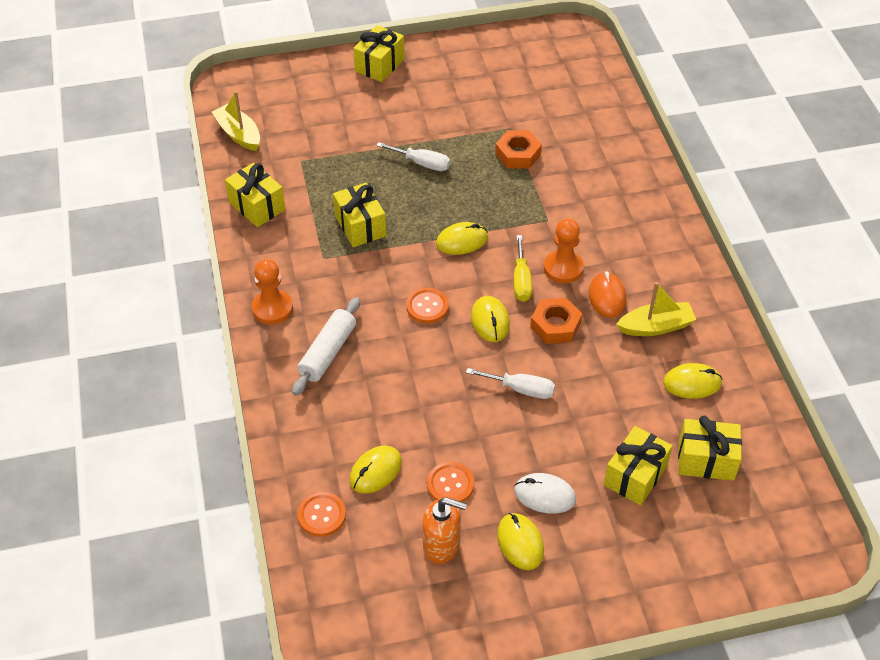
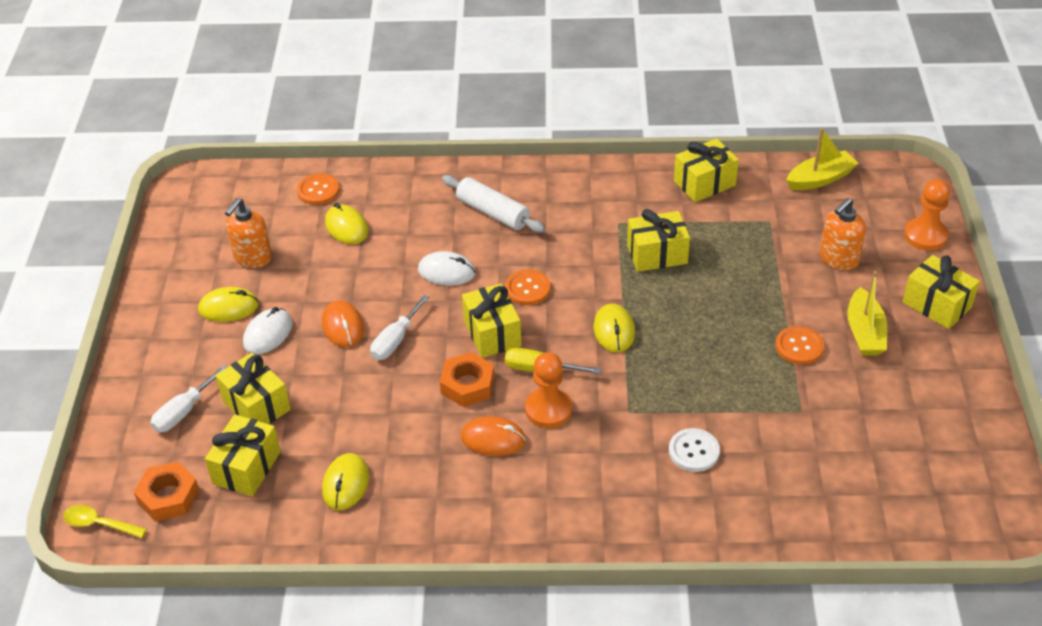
camera: 105 degrees right, 5 degrees down
orange pawn [252,259,293,324] -> orange pawn moved to [904,179,950,250]
white screwdriver [376,142,450,171] -> white screwdriver moved to [151,365,228,432]
orange button [427,462,474,502] -> orange button moved to [775,326,824,365]
yellow mouse [471,296,510,342] -> yellow gift [462,283,521,358]
orange nut [495,130,542,169] -> orange nut moved to [134,462,199,521]
yellow boat [616,282,696,336] -> yellow boat moved to [847,271,887,356]
none -> yellow spoon [63,505,147,538]
none -> orange mouse [322,300,364,347]
none -> white mouse [418,251,476,286]
none -> white button [669,428,720,472]
none -> orange soap dispenser [820,198,866,270]

